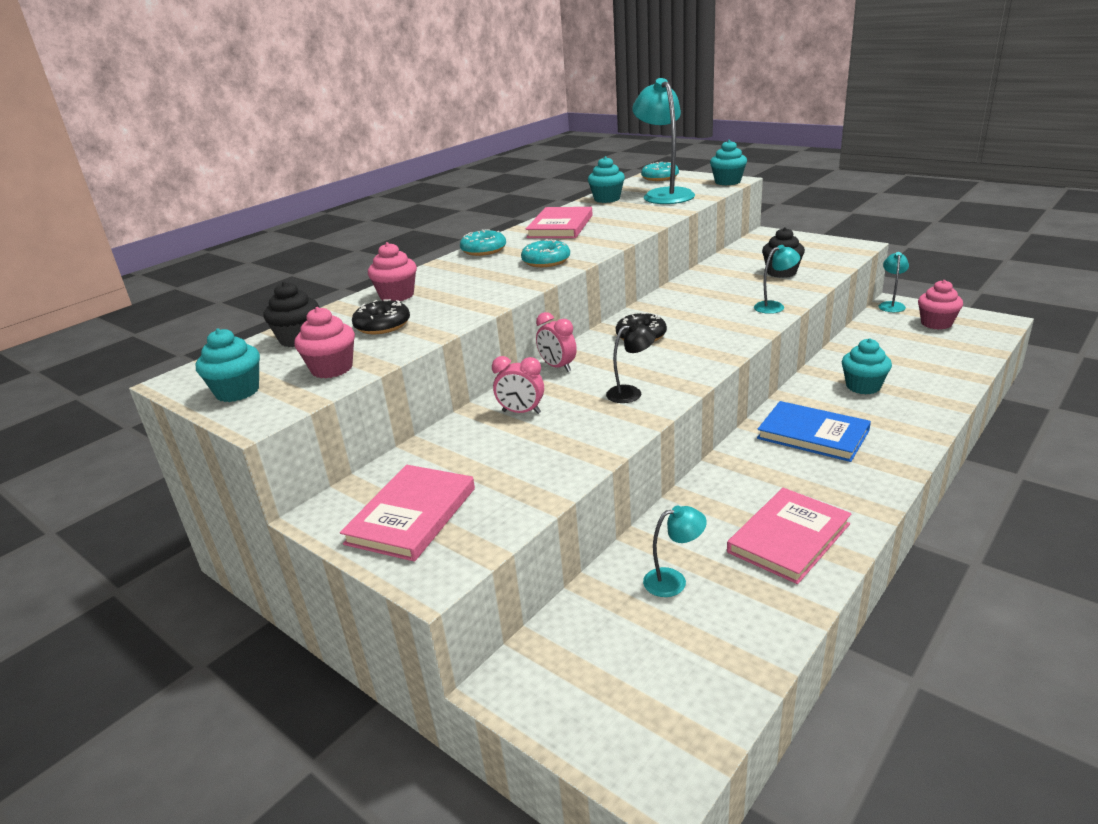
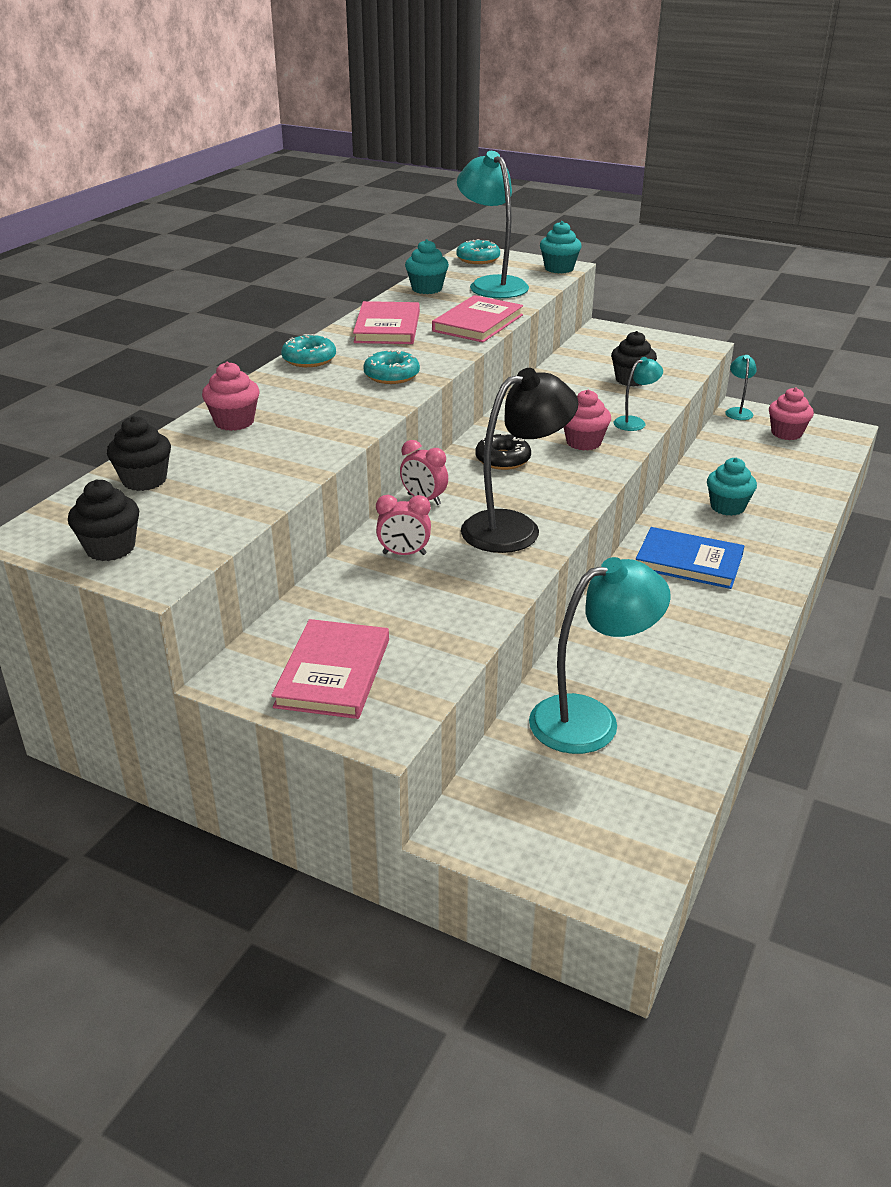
camera: 15 degrees left, 5 degrees up
turquoise cupcake [196,328,260,402] -> black cupcake [68,480,139,561]
pink cupcake [294,307,355,378] -> pink cupcake moved to [563,390,611,451]
black donut [352,299,410,334] -> none
black lamp [606,322,656,403] -> black lamp [461,368,578,553], size x2.07
turquoise lamp [643,506,707,597] -> turquoise lamp [529,557,671,754], size x2.07
pink book [727,488,852,584] -> pink book moved to [432,295,523,343]

